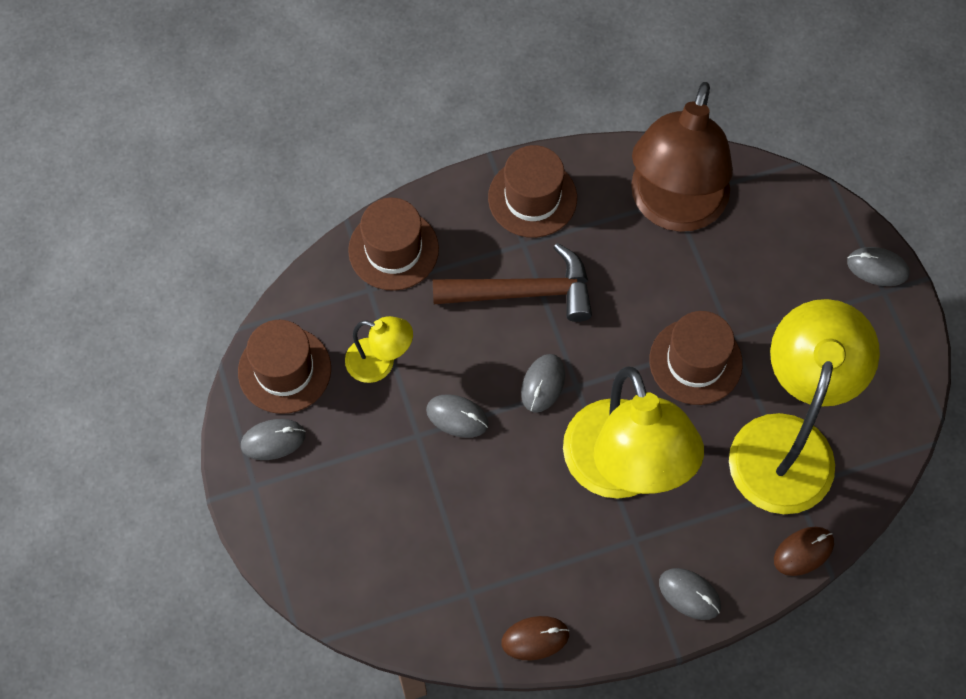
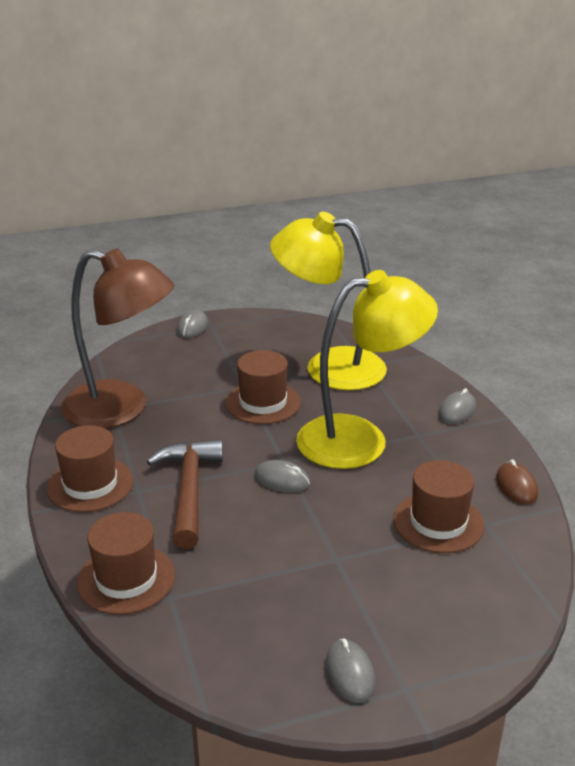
camera: 90 degrees left, 35 degrees down
brown hat [238,320,331,414] -> brown hat moved to [393,460,485,553]
yellow lamp [345,316,413,383] -> none
grey mouse [426,394,489,438] -> none
brown mouse [774,527,834,576] -> none

